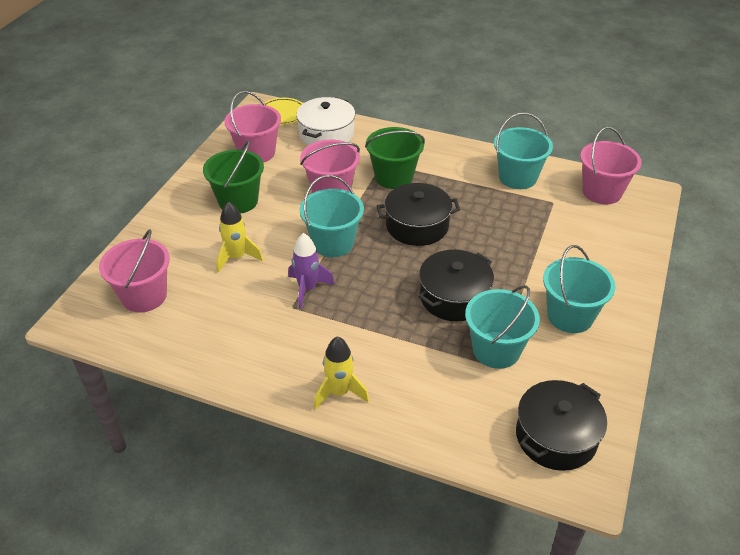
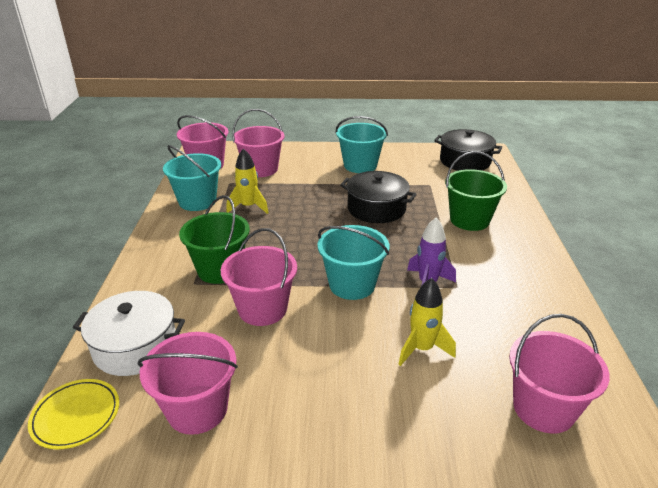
camera: 110 degrees left, 10 degrees down
green bucket [203,140,264,214] -> green bucket moved to [445,151,507,231]
yellow rocket [314,336,369,410] -> yellow rocket moved to [226,148,268,214]
black pot [377,183,460,246] -> none
turquoise bucket [465,285,540,369] -> none
none -> pink bucket [232,109,285,177]

